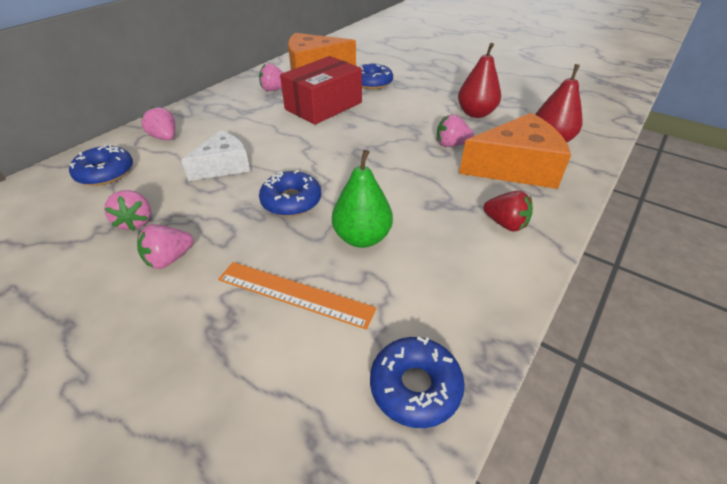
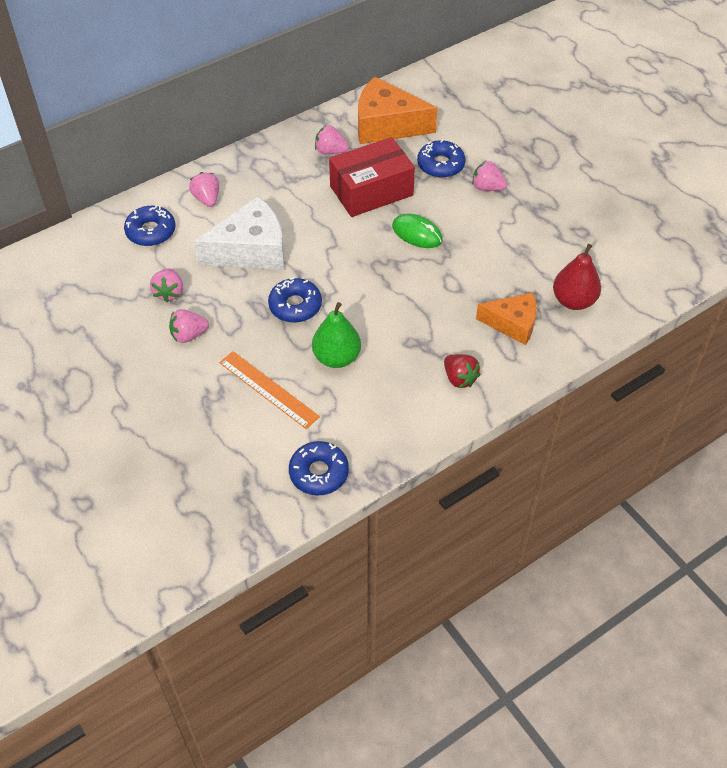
camera: 20 degrees right, 10 degrees up
white cheese [181,131,250,181] -> white cheese [193,196,284,270], size x1.57
pink strawberry [437,114,474,147] -> pink strawberry moved to [472,161,507,191]
red pear [458,43,501,118] -> none
orange cheese [459,113,571,189] -> orange cheese [476,293,537,345], size x0.64
none -> green mouse [392,214,443,248]

